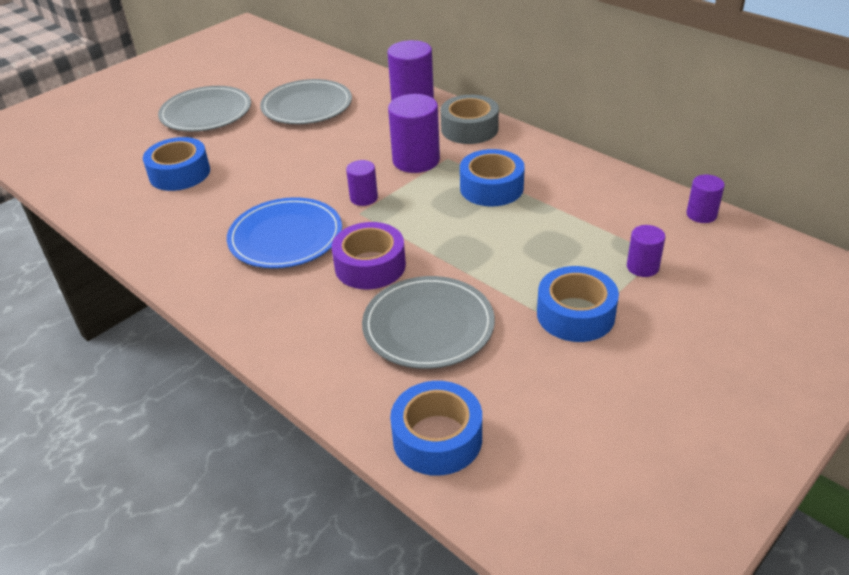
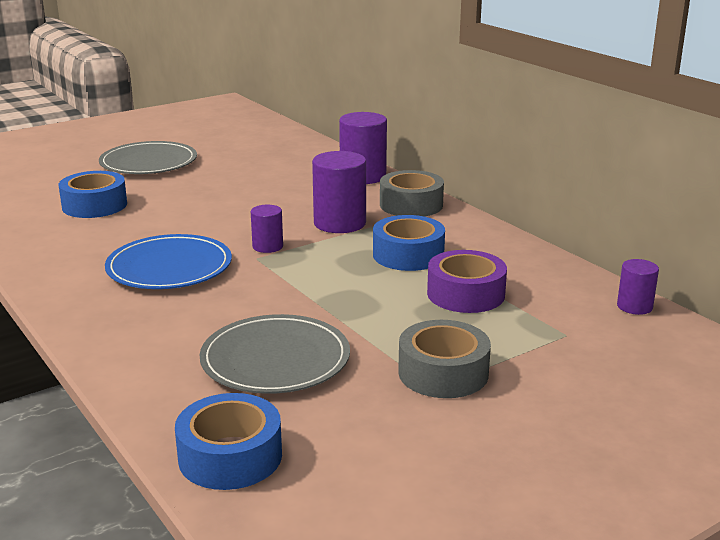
camera: 10 degrees right, 15 degrees down
grey plate [260,79,352,124] -> none
purple tape [332,222,406,289] -> purple tape moved to [427,250,507,313]
blue tape [537,266,619,342] -> grey tape [398,320,491,398]
purple cylinder [627,225,665,277] -> none

